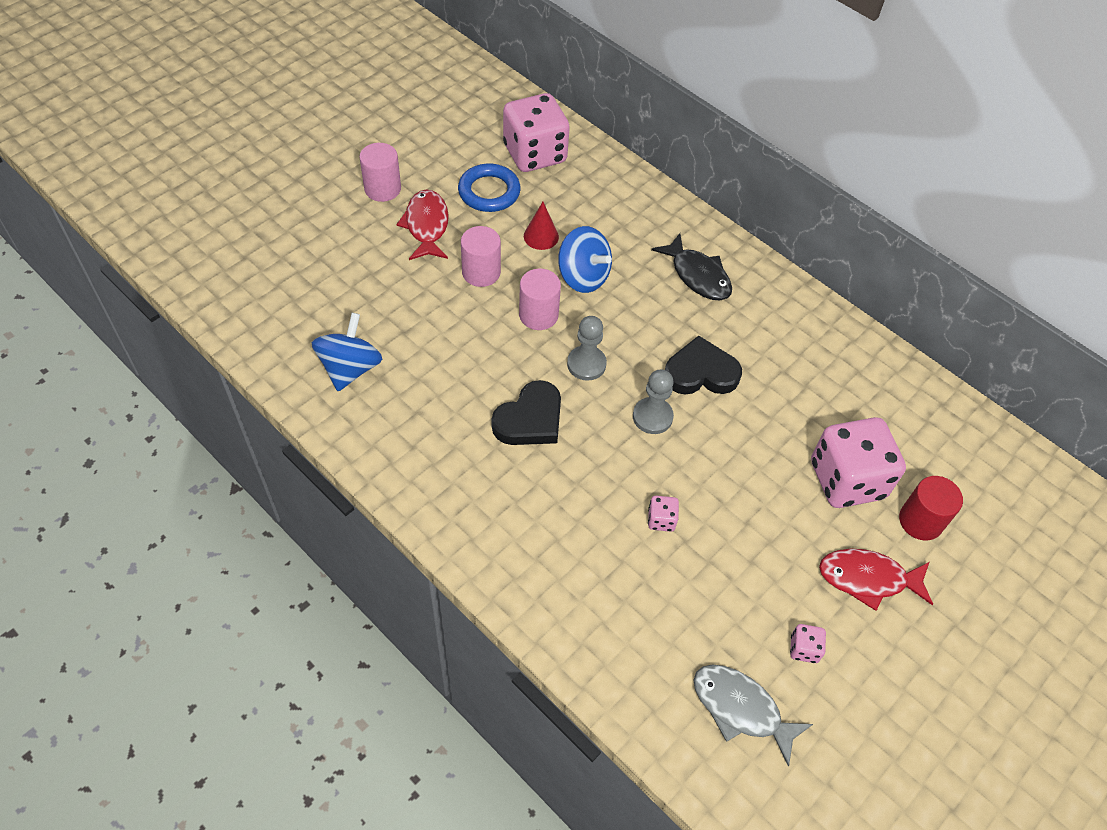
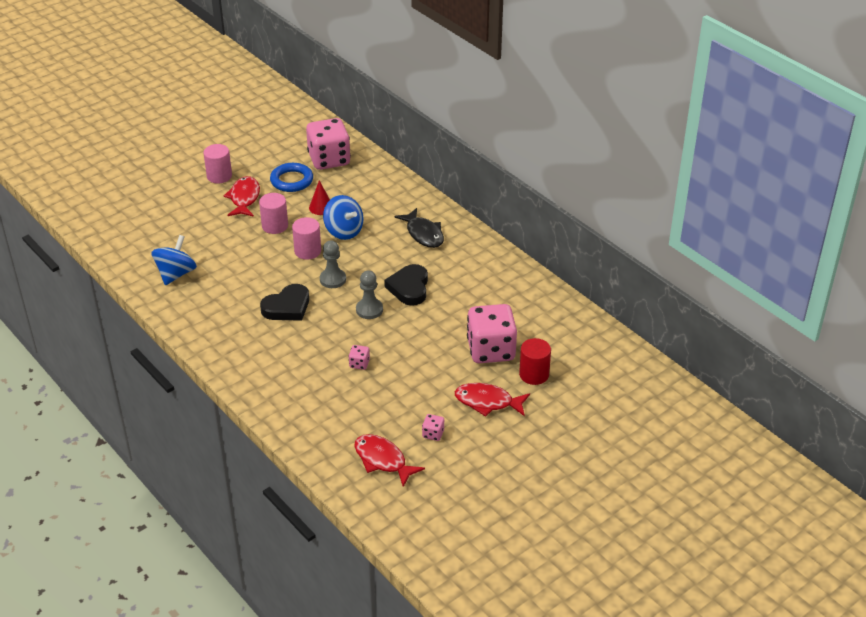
camera: 10 degrees right, 15 degrees down
black heart [665,336,742,395] -> black heart turned 90 degrees counterclockwise [384,264,428,306]
grey fish [694,665,813,767] -> red fish [354,434,425,487]

